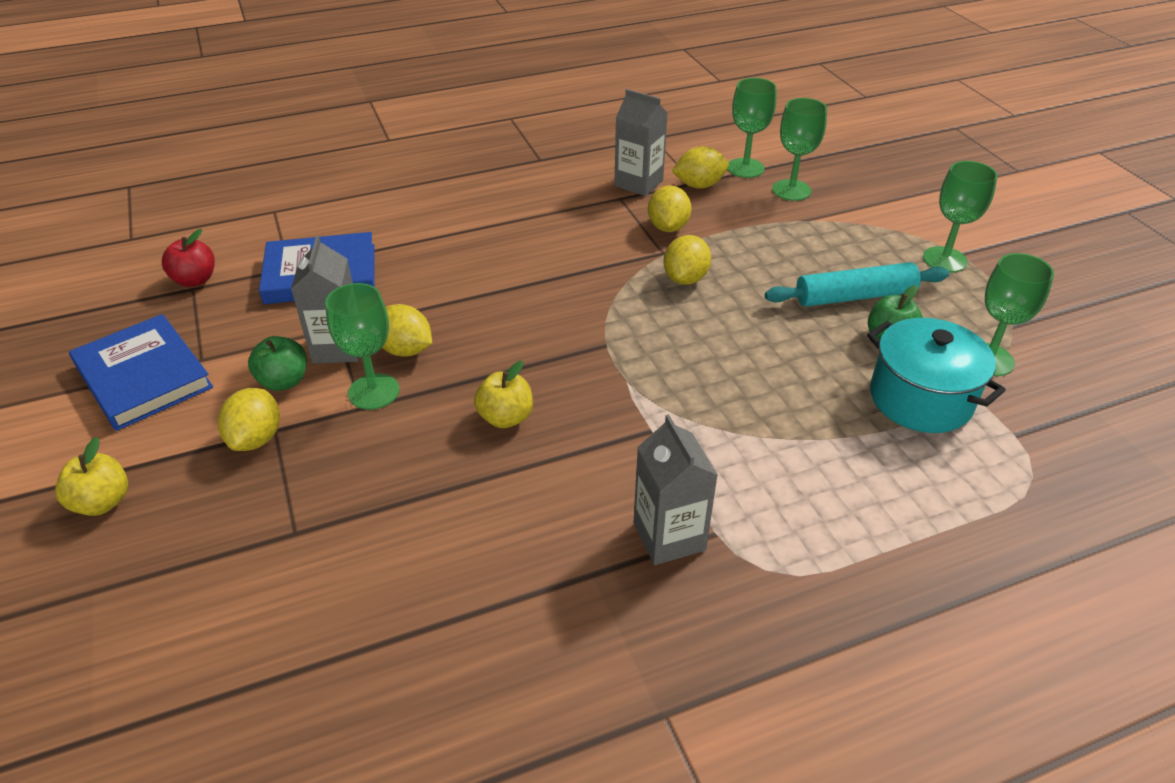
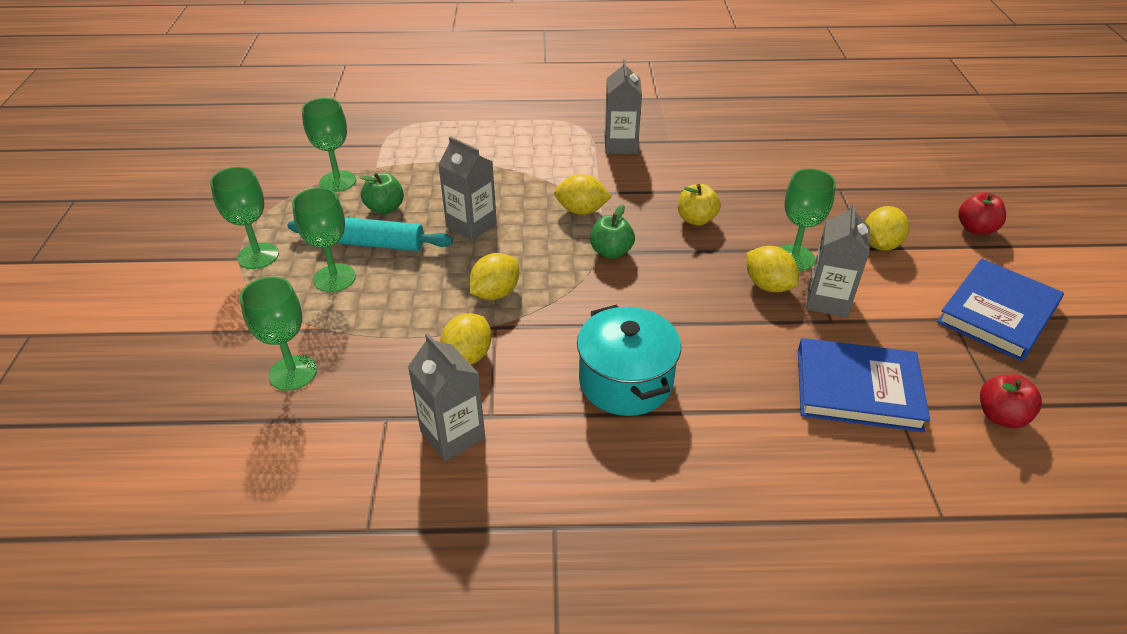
camera: 160 degrees left, 0 degrees up
yellow apple [55,437,128,516] -> red apple [958,192,1006,235]
blue book [69,314,213,431] -> blue book turned 60 degrees clockwise [937,259,1064,361]
green apple [248,336,307,391] -> green apple moved to [590,205,635,259]
yellow lemon [672,146,729,189] -> yellow lemon moved to [554,174,612,215]
green goblet [727,78,776,178] -> green goblet moved to [292,187,356,292]
turquoise pot [867,318,1006,433] -> turquoise pot moved to [577,305,681,416]
none -> grey carton [438,136,497,241]

